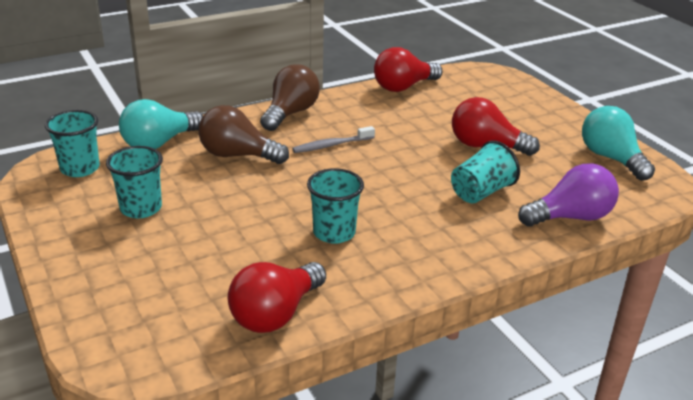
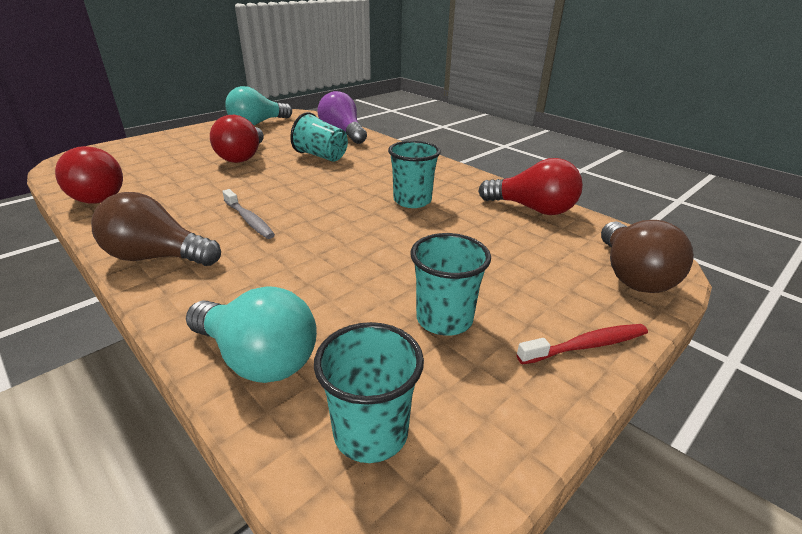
camera: 105 degrees left, 0 degrees up
brown light bulb [198,105,289,164] -> brown light bulb moved to [601,220,694,293]
none -> red toothbrush [516,324,648,365]

